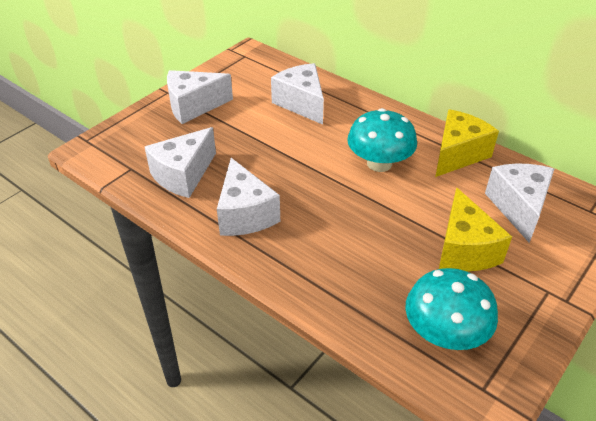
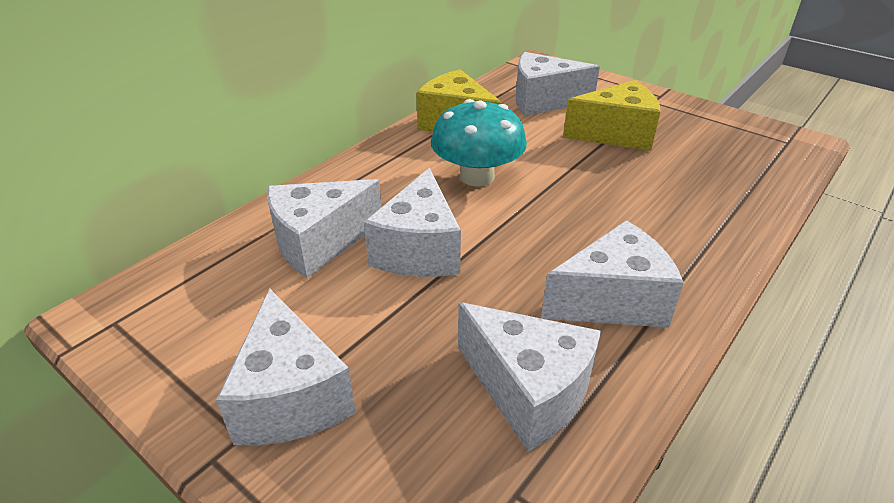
camera: 90 degrees left, 5 degrees down
turquoise mushroom [405,268,498,350] -> none
none -> white cheese [364,168,461,277]

